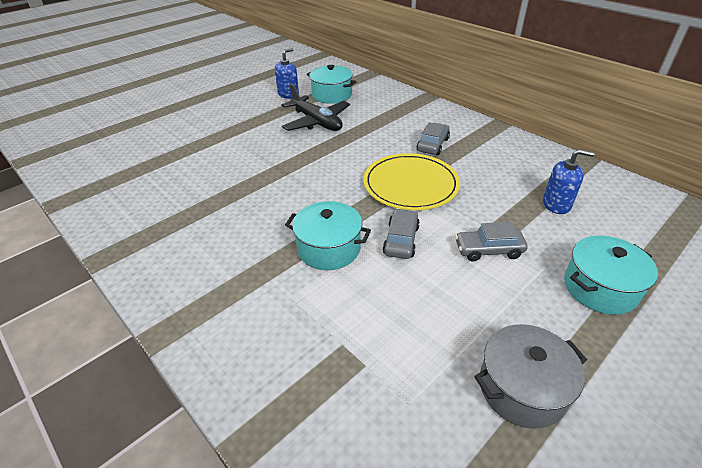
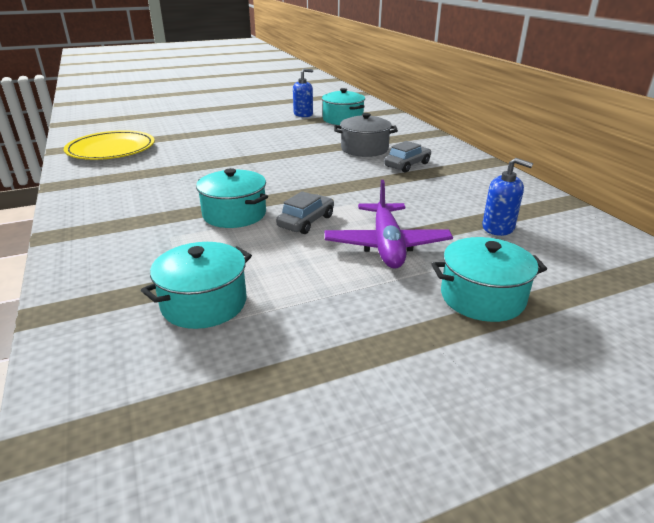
camera: 20 degrees right, 10 degrees down
black plane [282,84,350,131] -> none
yellow plate [363,153,460,210] -> yellow plate moved to [64,130,155,160]
grey car [455,222,528,262] -> purple plane [325,180,453,268]
grey pot [474,324,587,429] -> grey pot moved to [334,113,398,157]
none -> turquoise pot [141,242,252,329]

